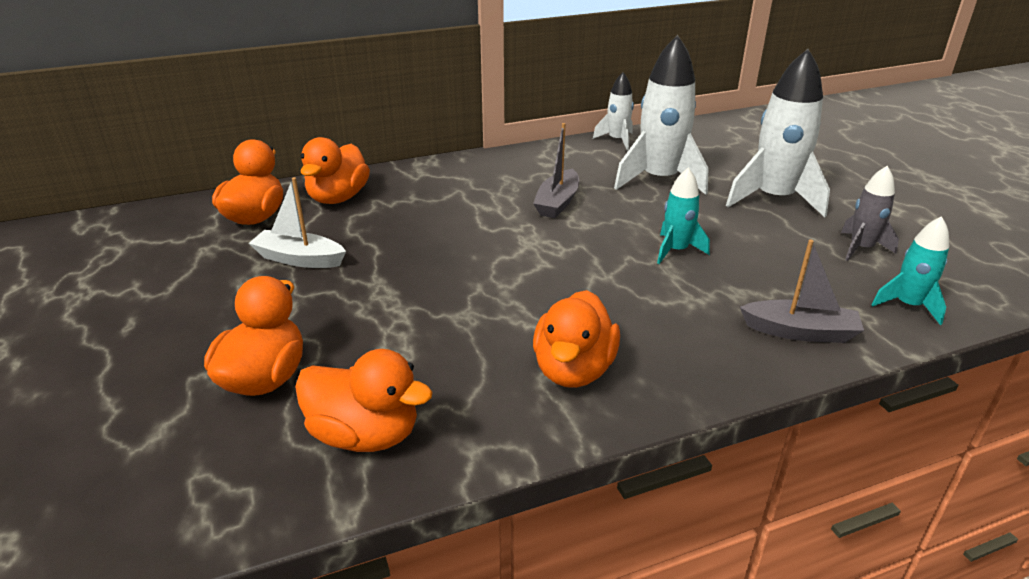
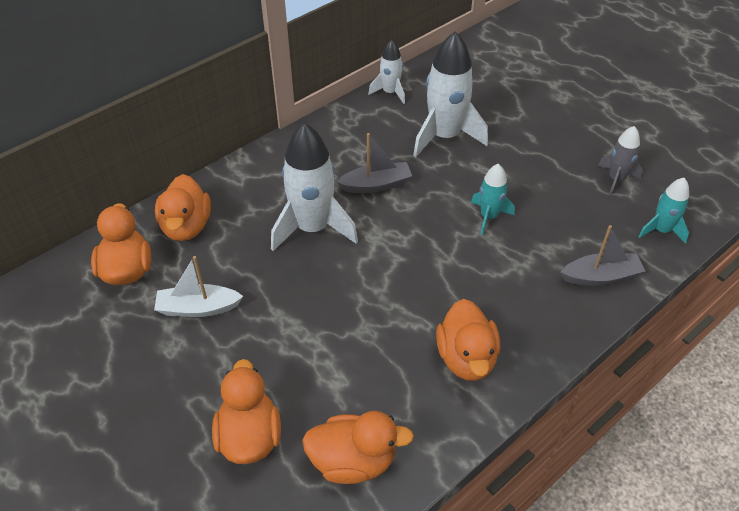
camera: 20 degrees left, 15 degrees up
grey boat [533,123,579,218] -> grey boat turned 105 degrees counterclockwise [336,133,412,193]
white rocket [726,49,830,217] -> white rocket moved to [271,123,358,251]

